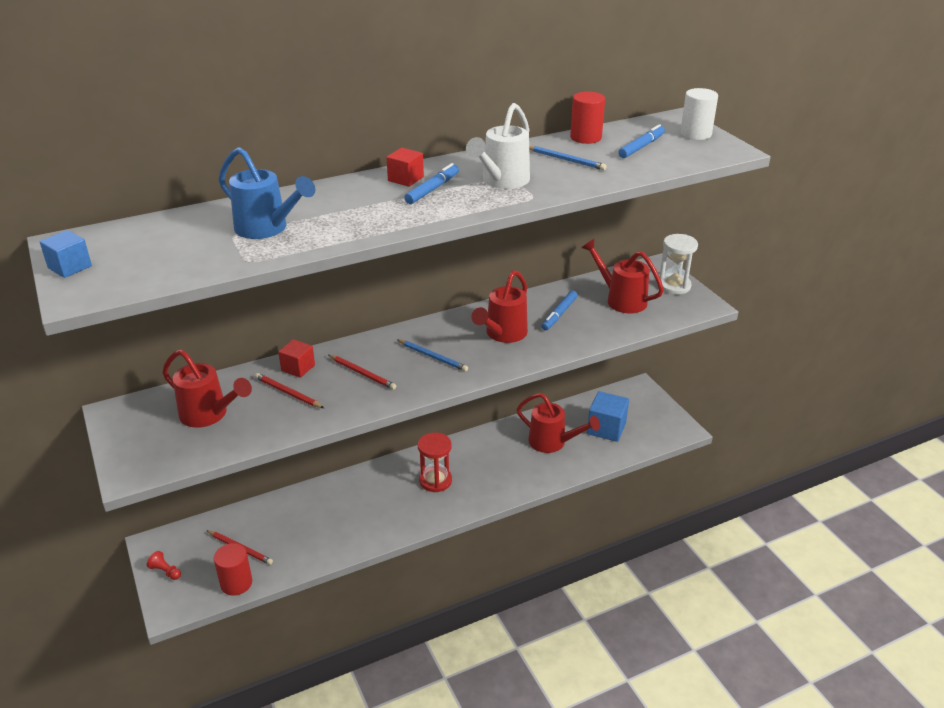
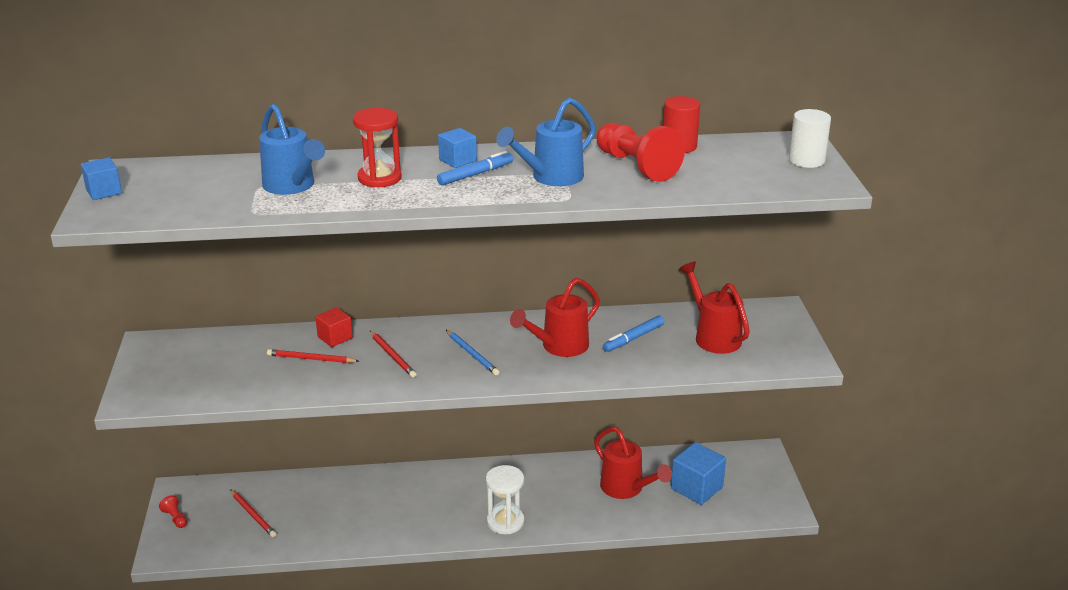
camera: 20 degrees right, 5 degrees down
red watering can [162,350,252,428] -> none
red cylinder [214,543,252,596] -> none
red pencil [255,373,324,408] -> red pencil turned 45 degrees counterclockwise [267,349,359,363]
red cube [386,148,424,187] -> blue cube [438,128,477,168]
red hourglass [418,433,452,492] -> red hourglass moved to [353,108,402,188]
white watering can [466,103,530,189] -> blue watering can [496,97,596,186]
blue pencil [529,146,606,170] -> red pawn [597,123,685,182]
blue marker [618,124,665,158] -> none
white hourglass [660,234,698,295] -> white hourglass moved to [486,465,524,534]

